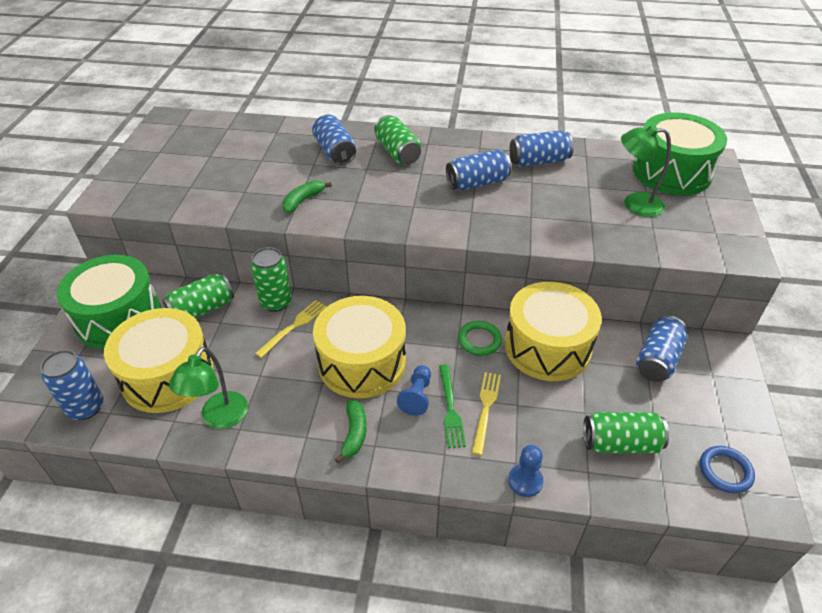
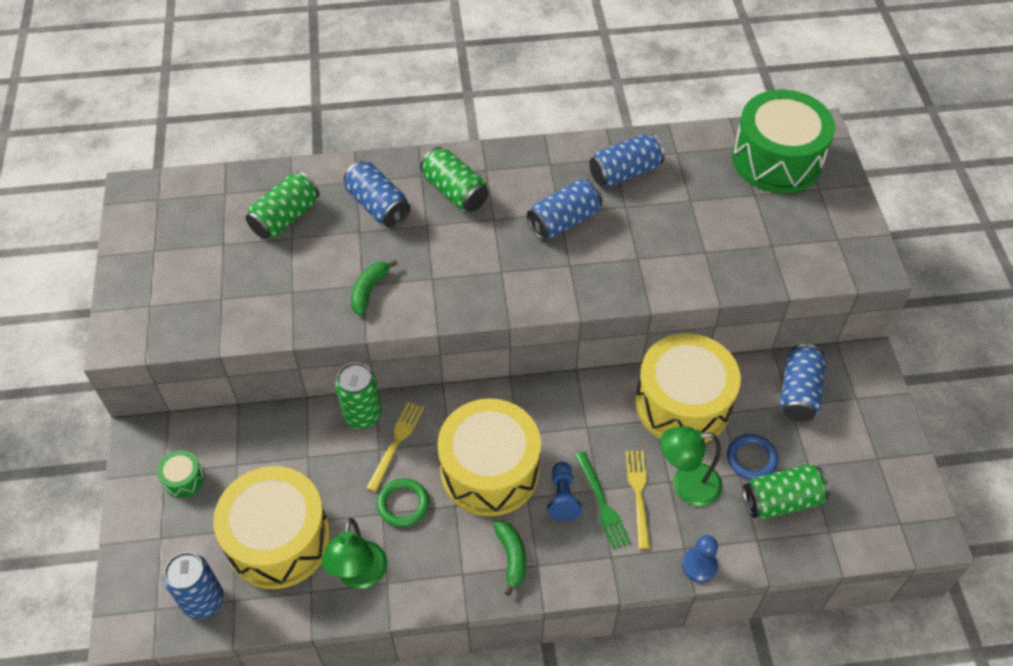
camera: 15 degrees left, 10 degrees up
green drum [57,255,161,349] -> green drum [157,450,204,498], size x0.41
green can [163,273,234,318] -> green can moved to [246,172,319,239]
green ring [458,321,502,356] -> green ring moved to [377,478,429,527]
green lamp [621,125,671,217] -> green lamp moved to [660,426,722,506]
blue ring [700,446,755,494] -> blue ring moved to [727,434,778,480]

